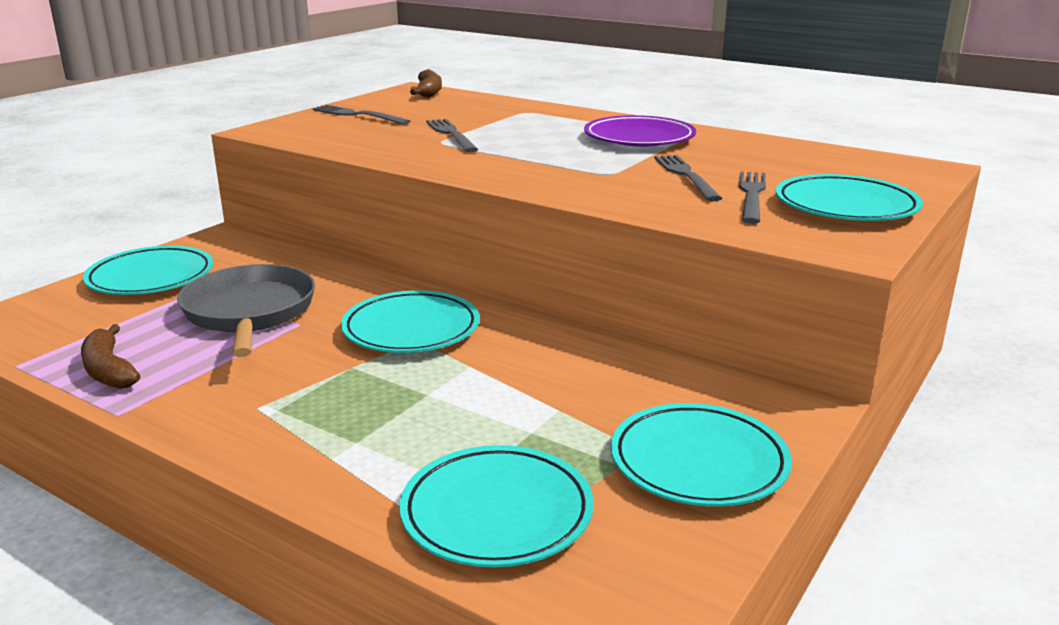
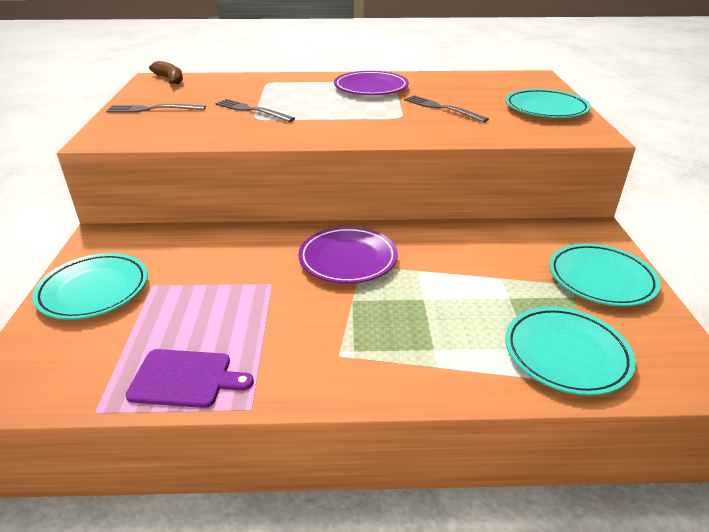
camera: 35 degrees left, 10 degrees up
brown banana [81,324,141,389] -> purple cutting board [126,349,254,408]
grey pan [177,264,315,357] -> none
turquoise plate [341,290,480,353] -> purple plate [298,227,398,284]
grey fork [739,171,766,224] -> none

